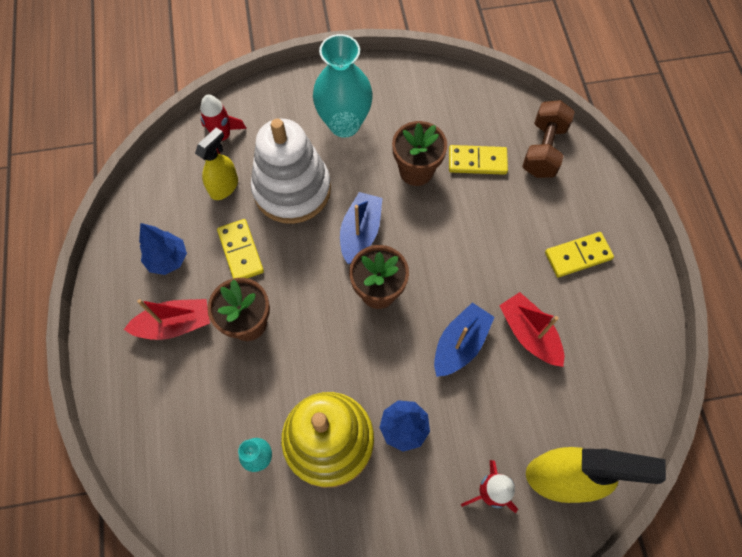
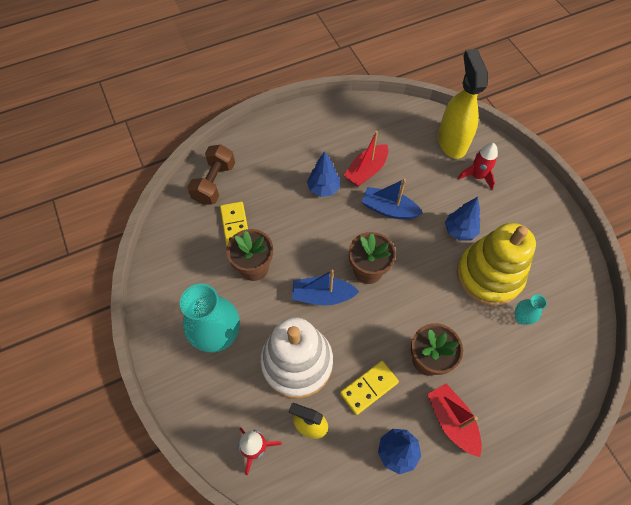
camera: 105 degrees left, 5 degrees down
brown dumbbell [522,100,575,178] -> brown dumbbell turned 75 degrees counterclockwise [187,145,235,205]
yellow domino [545,232,614,277] -> none
none -> blue tree [307,151,340,197]

